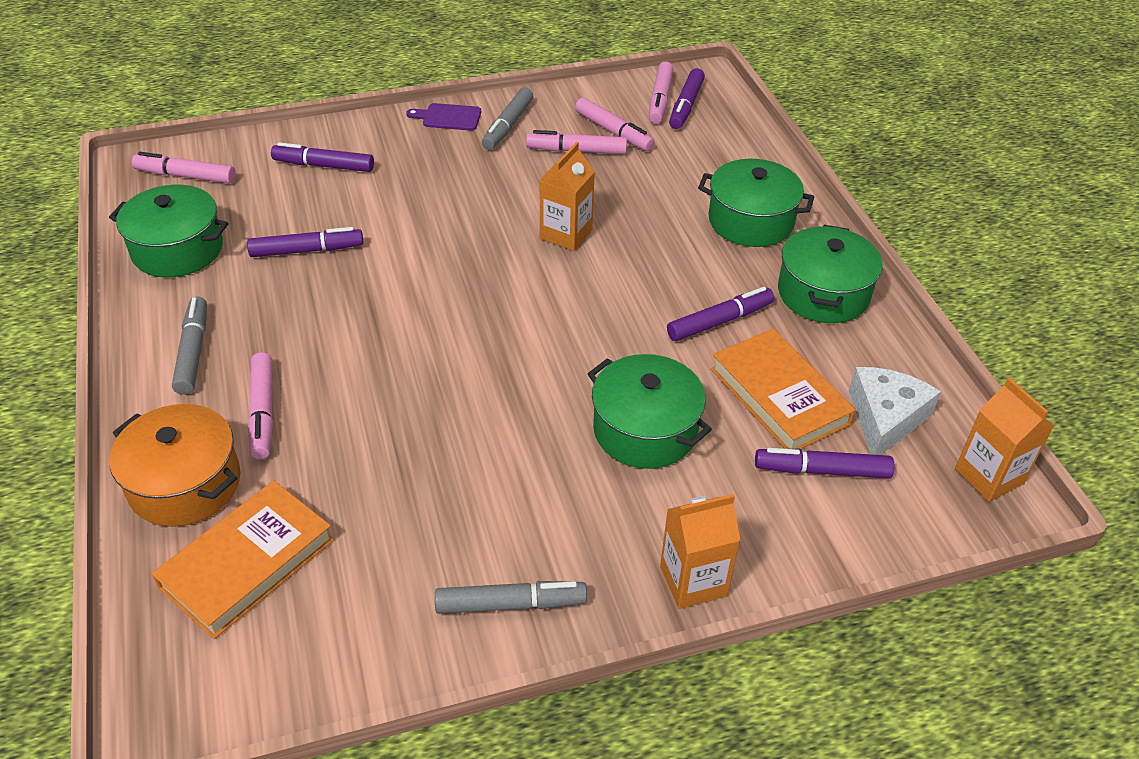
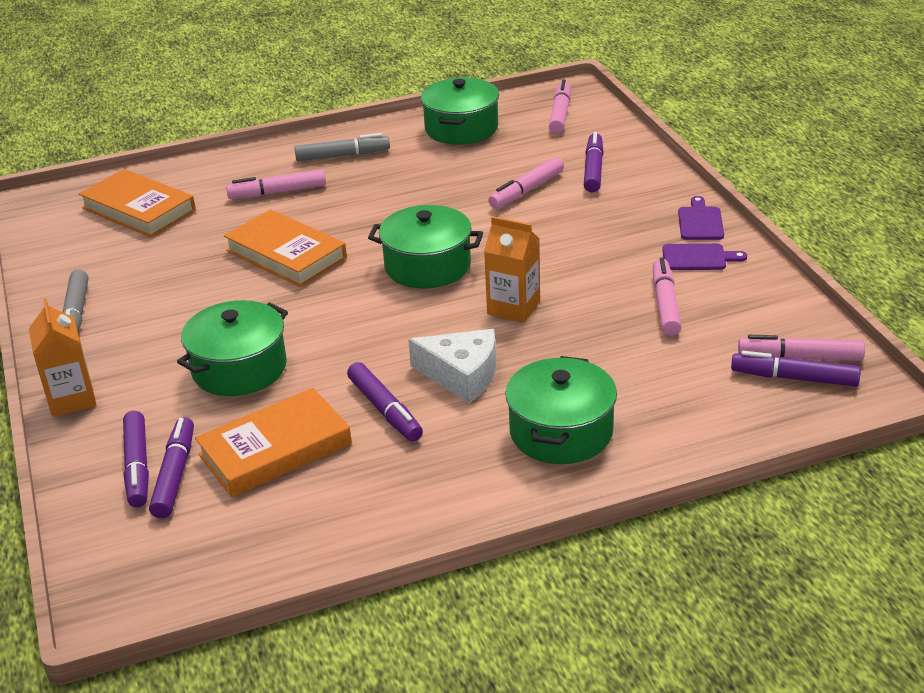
camera: 90 degrees right, 10 degrees down
orange pot [109,404,240,527] -> none
purple marker [247,227,363,257] -> purple marker moved to [123,411,149,507]
grey marker [482,88,533,150] -> purple cutting board [662,243,747,270]
pink marker [575,97,655,151] -> pink marker moved to [488,157,564,209]
green pot [778,225,883,323] -> green pot moved to [368,205,483,288]
white cheese [848,367,941,455] -> white cheese moved to [408,329,496,403]
orange carton [955,377,1054,502] -> none
none -> orange book [224,209,347,287]

